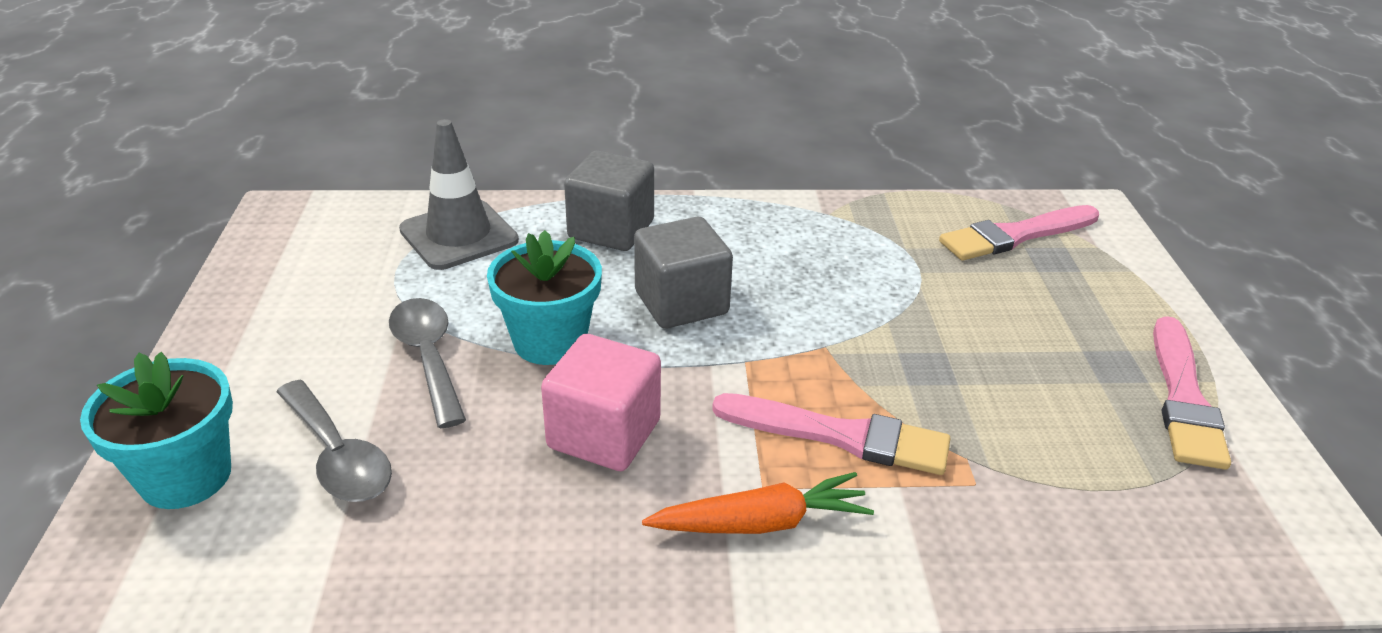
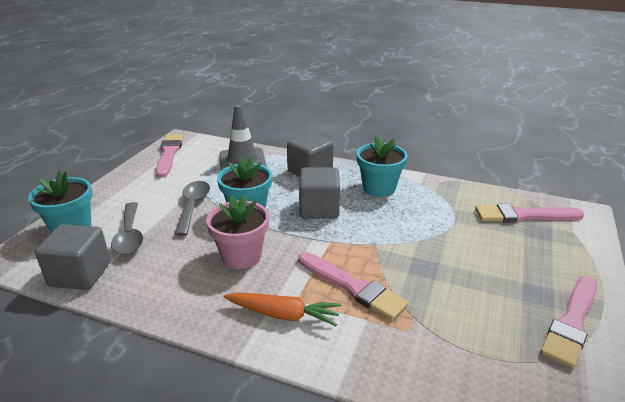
camera: 25 degrees right, 5 degrees down
pink cube [541,334,661,471] -> pink flower pot [206,195,269,269]
none -> grey cube [35,224,110,290]
none -> pink brush [156,134,184,178]
none -> turquoise flower pot [357,137,408,197]

